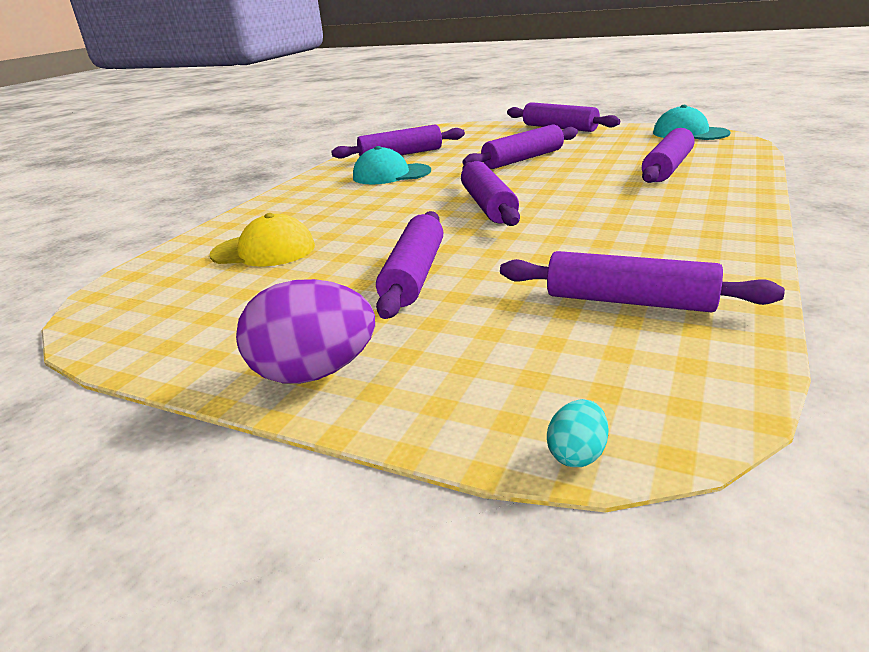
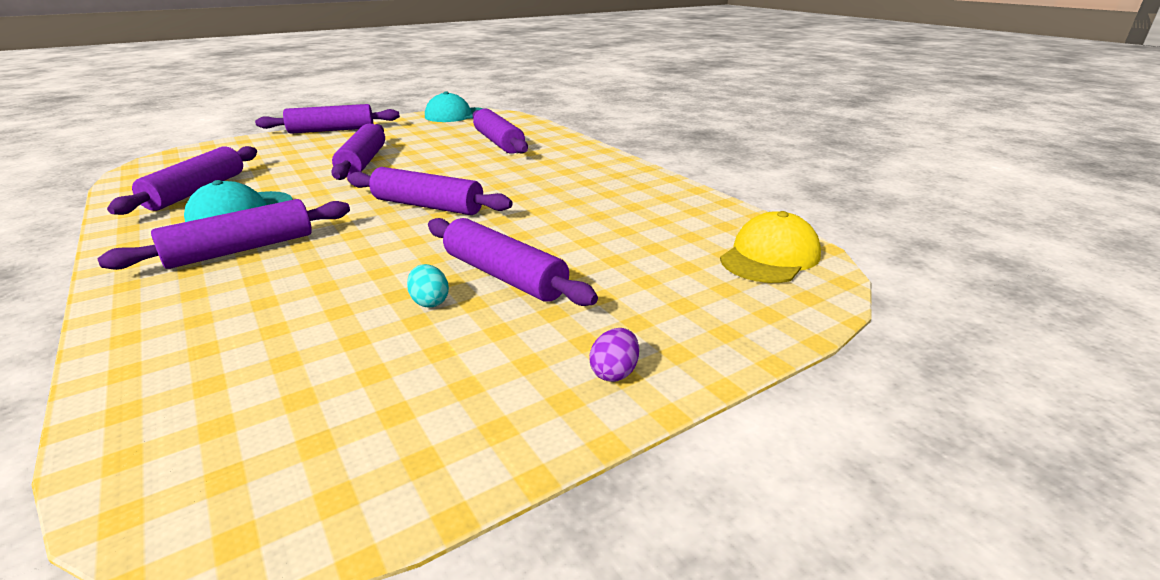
camera: 60 degrees left, 0 degrees up
yellow cap [210,213,315,267] -> yellow cap moved to [720,211,821,283]
purple egg [236,279,375,384] -> purple egg [589,328,639,382], size x0.45
purple rolling pin [500,251,785,312] -> purple rolling pin moved to [97,199,350,270]
turquoise egg [547,399,609,467] -> turquoise egg moved to [407,264,449,308]

